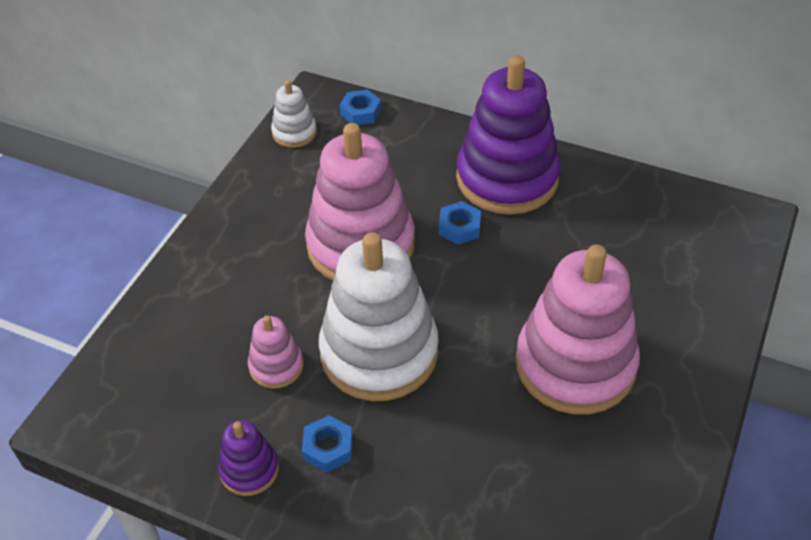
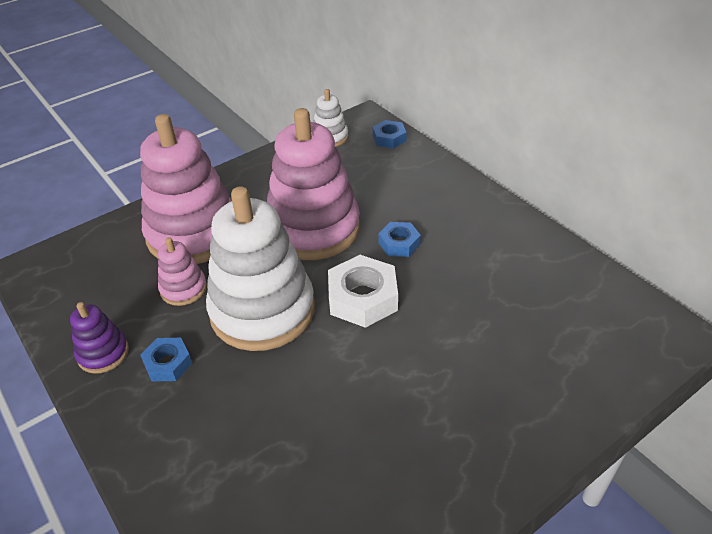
camera: 30 degrees right, 5 degrees down
purple stacking toy [456,55,561,215] -> none
pink stacking toy [516,244,640,415] -> pink stacking toy moved to [140,114,232,264]
none -> white nut [328,255,398,328]

